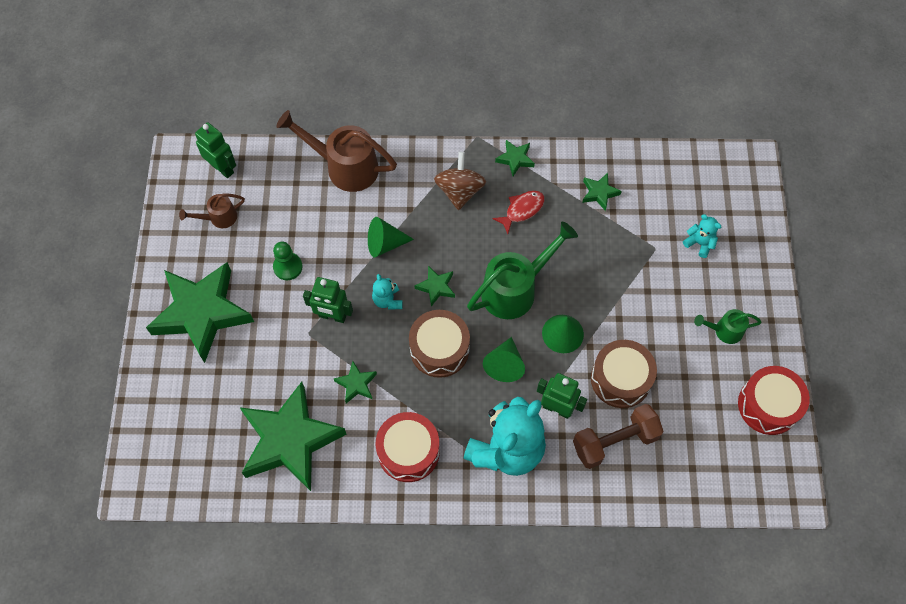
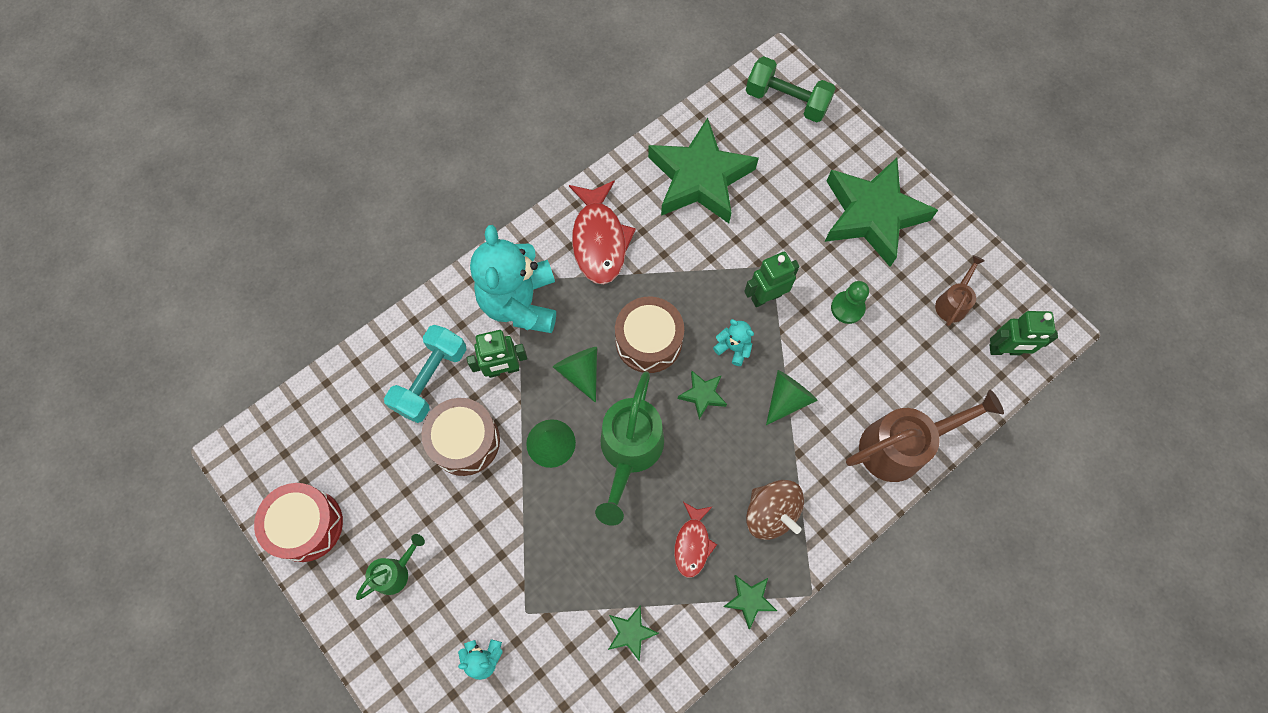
camera: 140 degrees right, 5 degrees up
green star [334,361,377,403] -> none
red drum [376,412,440,482] -> red fish [569,180,636,284]
brown dumbbell [573,404,664,469] -> turquoise dumbbell [384,325,467,423]
none -> green dumbbell [746,56,836,123]

